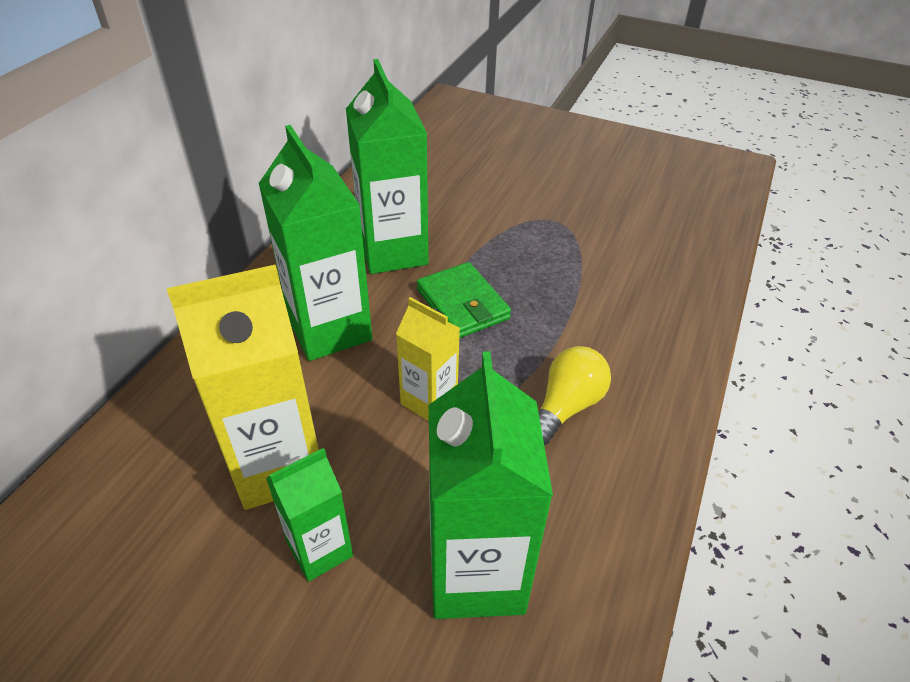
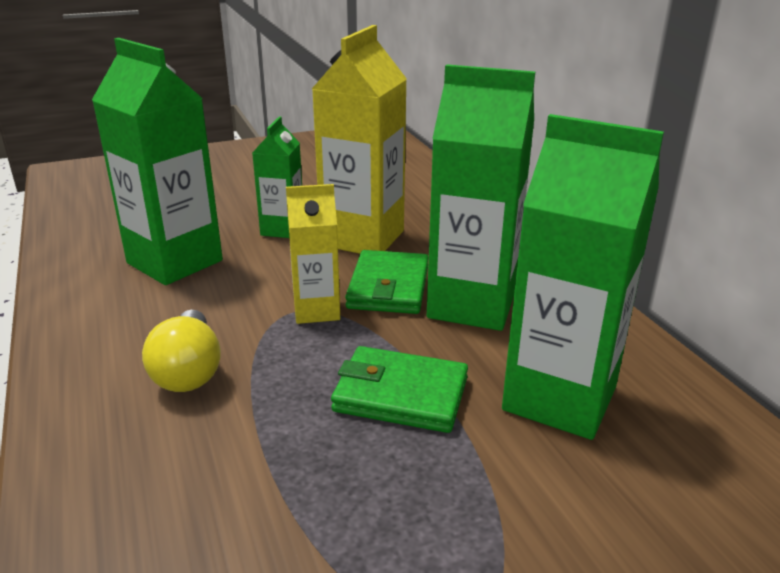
camera: 135 degrees right, 15 degrees down
none -> green wallet [345,250,429,314]

